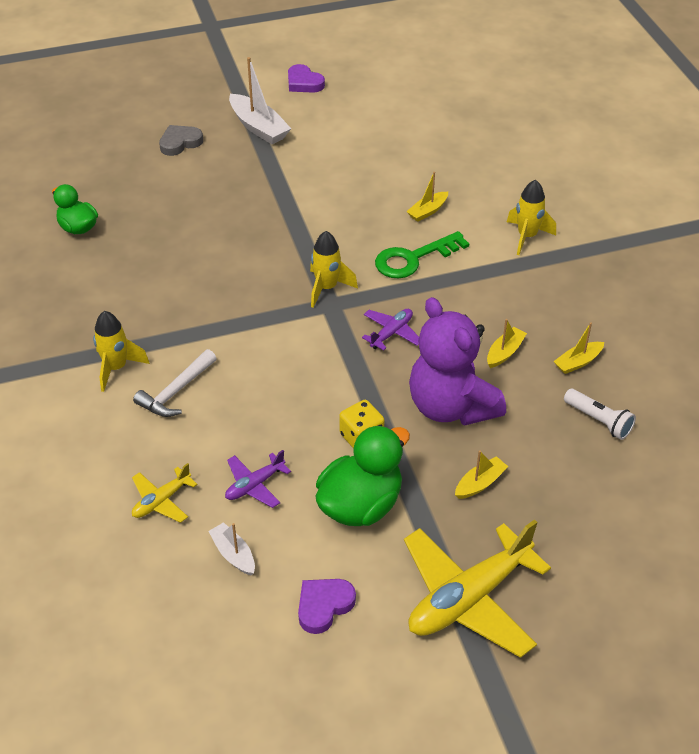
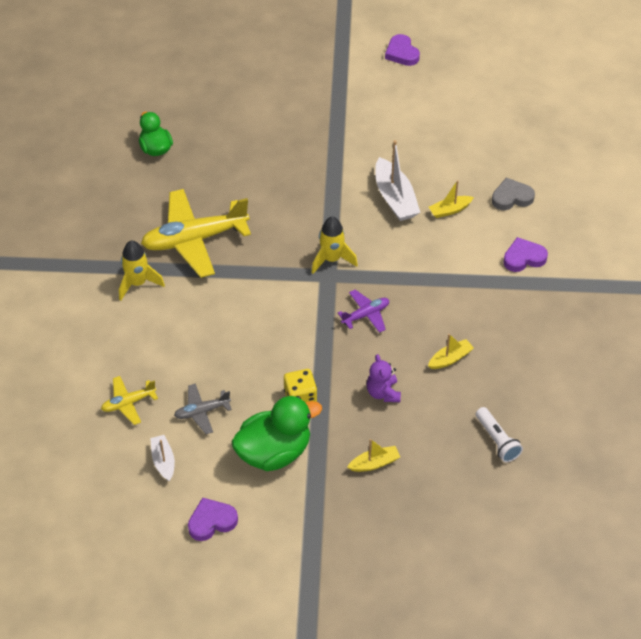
camera: 20 degrees right, 5 degrees up
white hammer [133,349,217,417] -> none
grey heart [159,125,203,156] -> grey heart moved to [492,178,535,210]
purple plane [225,450,291,508] -> grey plane [174,383,232,434]
white boat [229,57,292,144] -> white boat moved to [375,140,421,221]
green key [375,231,469,278] -> none
yellow plane [404,519,551,658] -> yellow plane moved to [141,189,251,278]
purple teddy bear [409,297,506,426] -> purple teddy bear [366,354,401,402], size x0.46
yellow rocket [507,179,556,255] -> purple heart [503,237,548,272]
yellow boat [553,322,605,374] -> none

